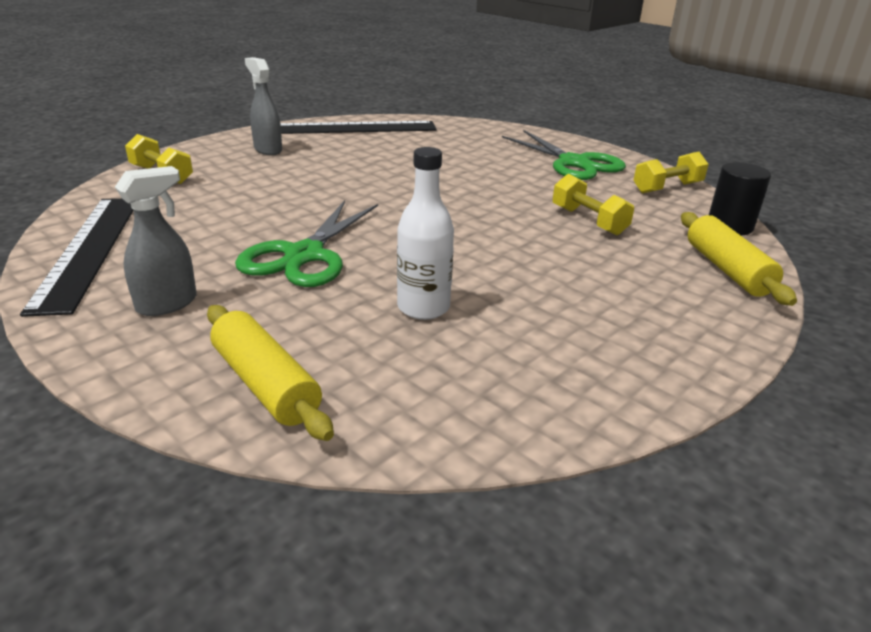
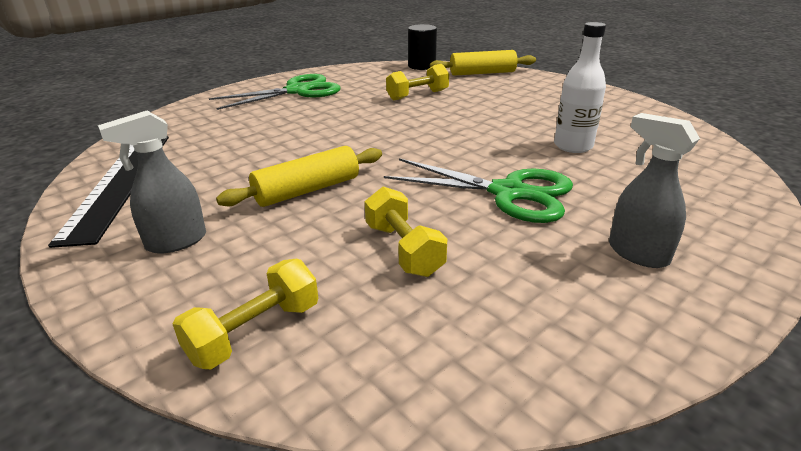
camera: 85 degrees left, 0 degrees up
black ruler [20,198,134,317] -> none
yellow rolling pin [207,305,334,441] -> yellow rolling pin moved to [216,146,382,207]
yellow dumbbell [633,152,709,193] -> yellow dumbbell moved to [364,186,447,277]

